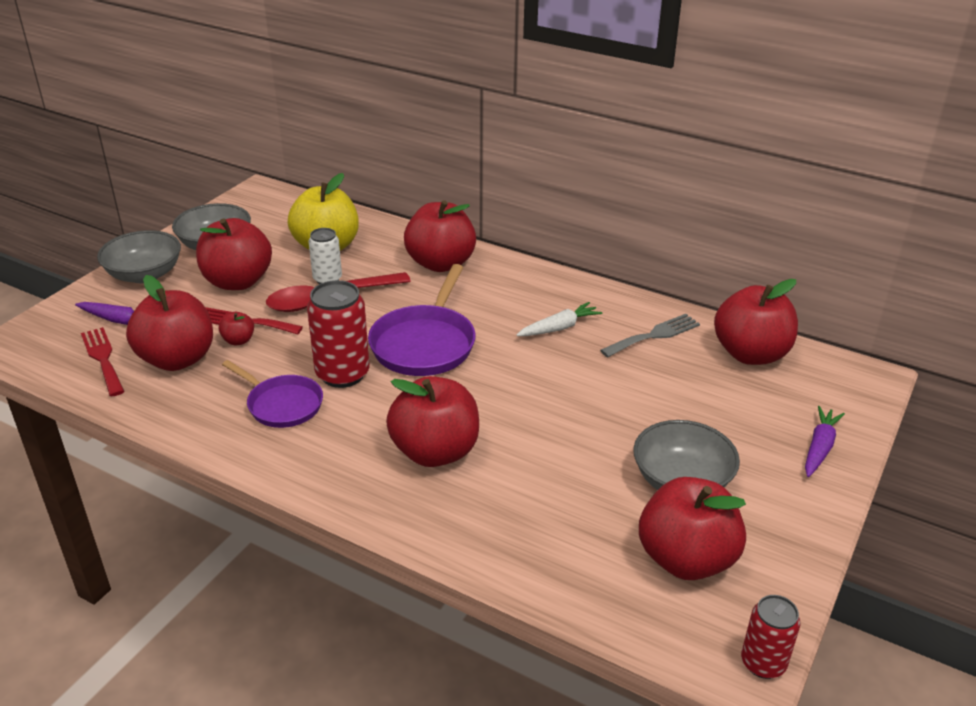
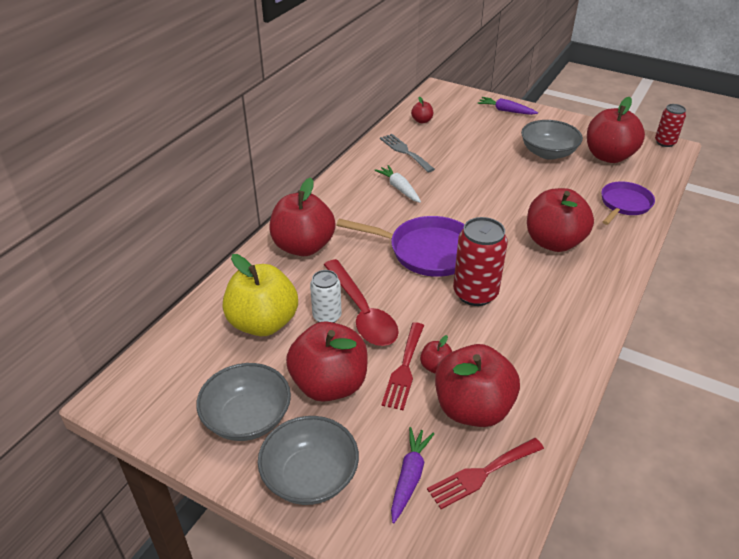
camera: 90 degrees left, 5 degrees up
purple pan [222,360,323,428] -> purple pan moved to [601,181,655,225]
red apple [714,279,798,365] -> red apple [411,97,433,123], size x0.44

